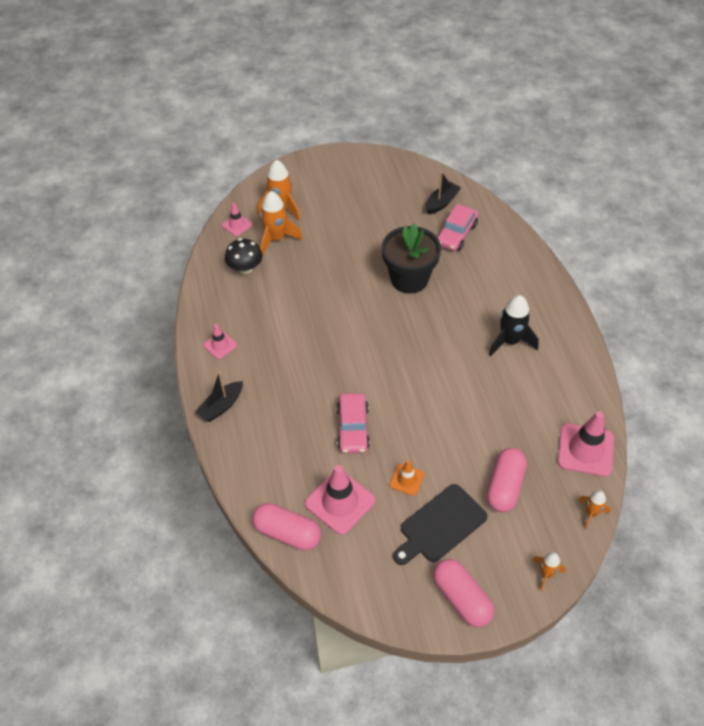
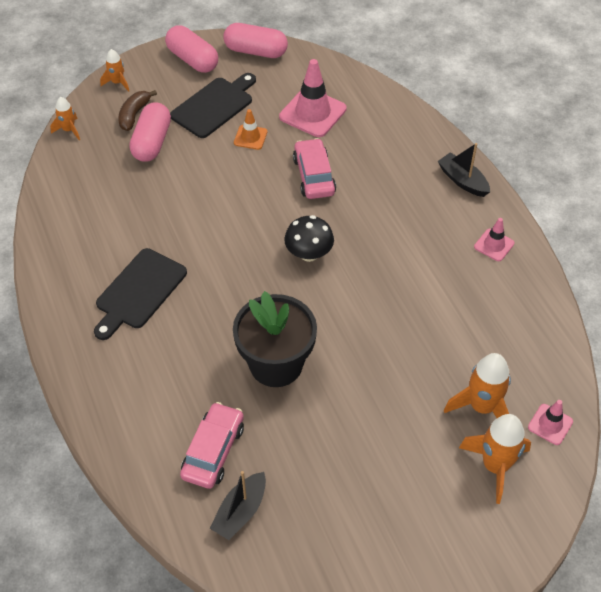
camera: 170 degrees right, 0 degrees up
black boat [195,371,243,422] -> black boat turned 75 degrees counterclockwise [438,143,490,197]
black mushroom [225,238,262,274] -> black mushroom moved to [284,215,334,262]
pink capsule [253,503,321,550] -> pink capsule moved to [223,23,288,58]
black rocket [489,295,539,357] -> black cutting board [94,248,187,340]
pink traffic cone [558,411,614,477] -> none
none -> brown banana [118,90,157,131]

